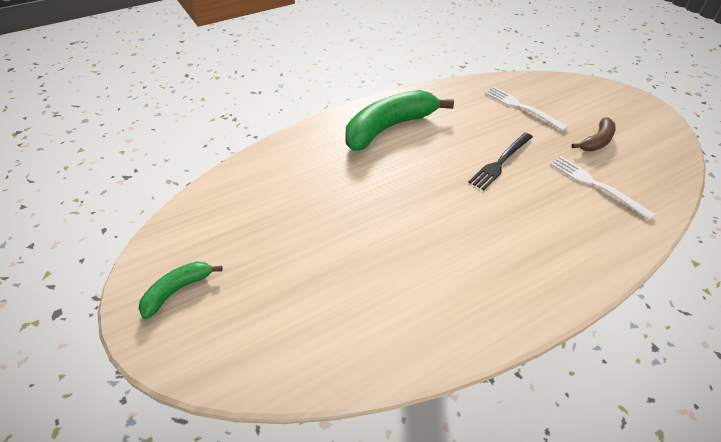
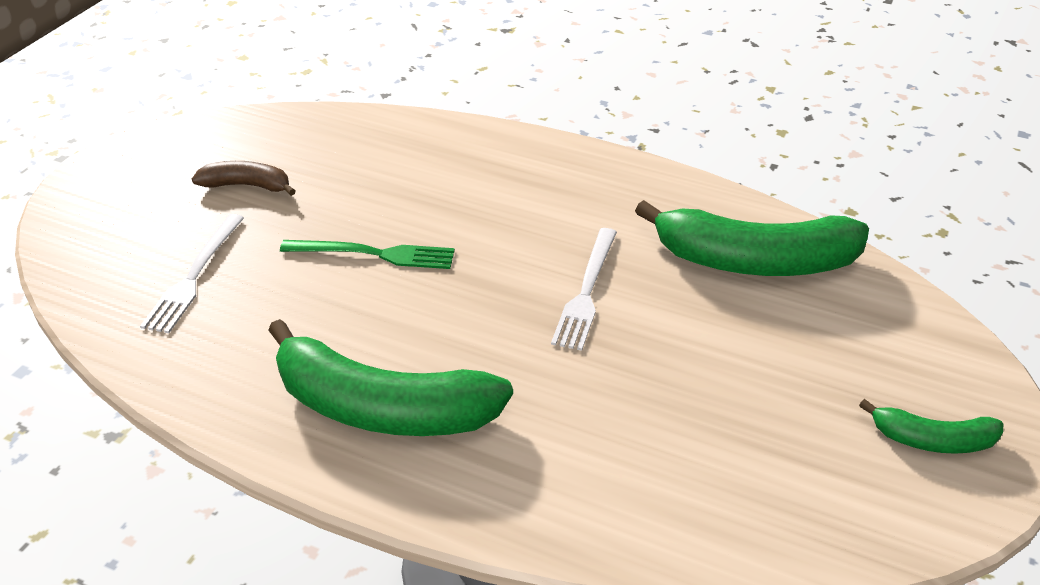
camera: 125 degrees left, 5 degrees down
black fork [469,133,533,190] -> green fork [280,240,455,269]
white fork [550,156,656,220] -> white fork moved to [551,228,617,351]
none -> green banana [635,200,869,276]

